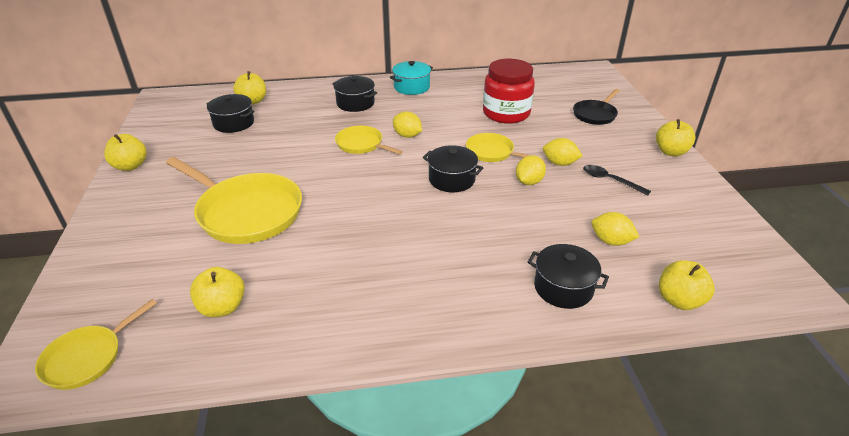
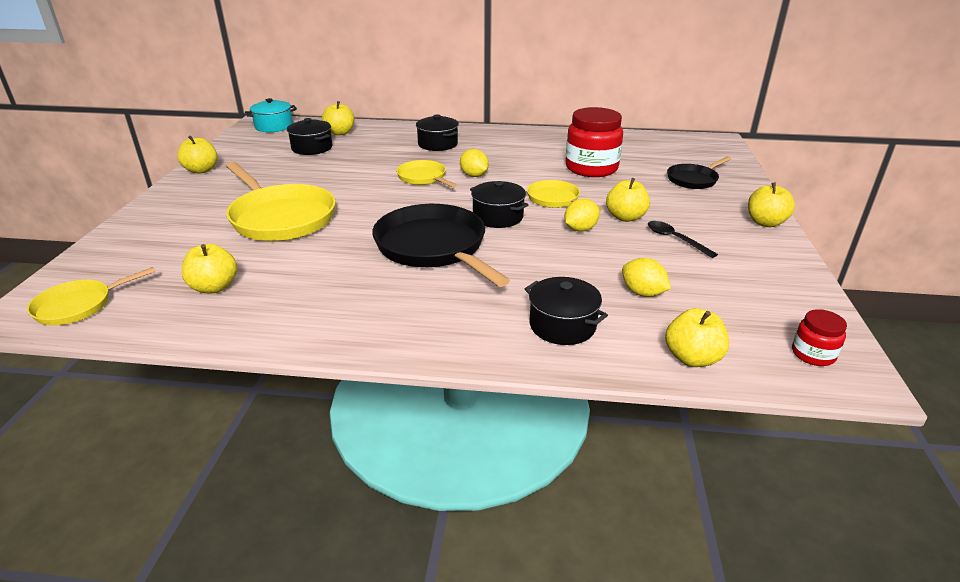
camera: 15 degrees right, 5 degrees down
turquoise pot [390,61,433,95] -> turquoise pot moved to [245,98,297,132]
yellow lemon [543,138,583,166] -> yellow apple [606,178,650,222]
none -> black pan [372,204,510,287]
none -> red jar [792,309,847,366]

